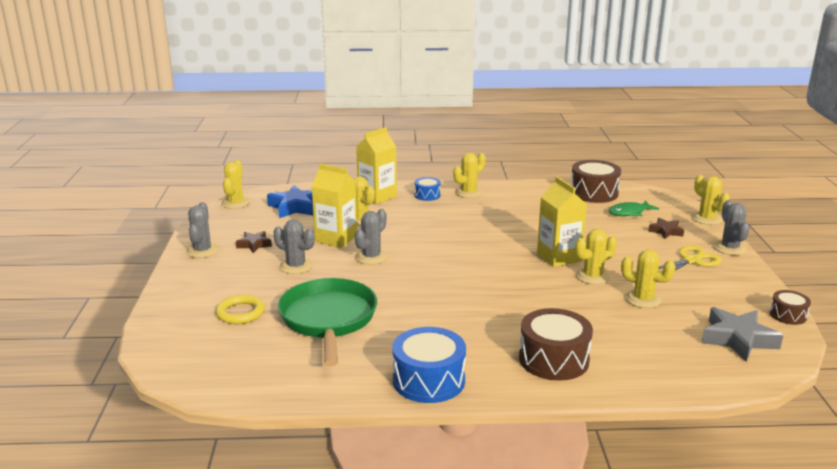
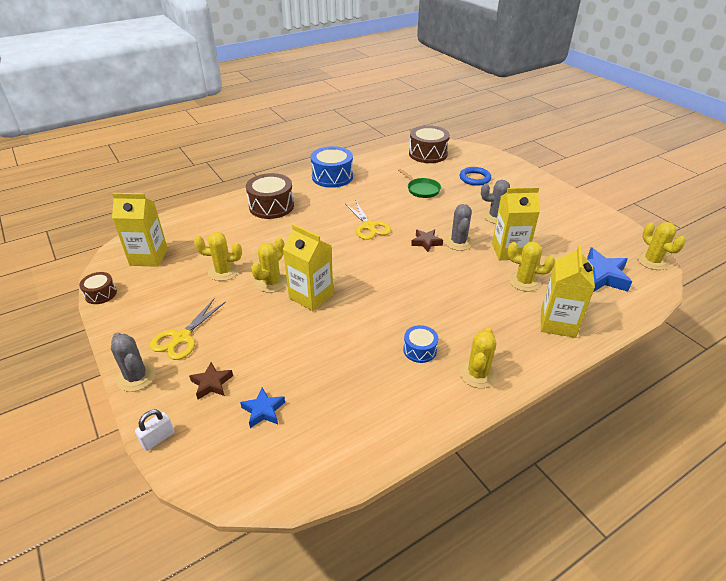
camera: 150 degrees right, 15 degrees up
grey cactus [186,202,219,258] -> none
yellow ring [216,295,265,324] -> blue ring [460,167,491,186]
brown star [236,231,272,253] -> brown star moved to [411,229,443,252]
green pan [278,278,377,366] -> green pan [398,169,441,198], size x0.50
blue drum [415,177,441,201] -> blue drum moved to [403,325,438,363]
brown drum [571,160,621,203] -> brown drum moved to [409,125,450,163]
green fish [609,201,659,216] -> blue star [240,388,285,428]
yellow cactus [692,175,730,225] -> white padlock [135,409,175,451]
grey star [701,307,783,362] -> yellow carton [112,193,168,267]
none -> yellow scissors [345,200,391,240]

